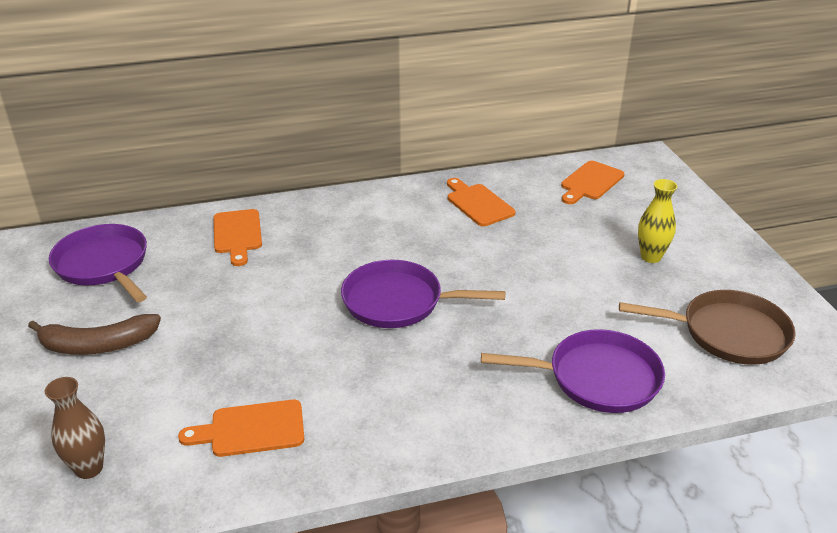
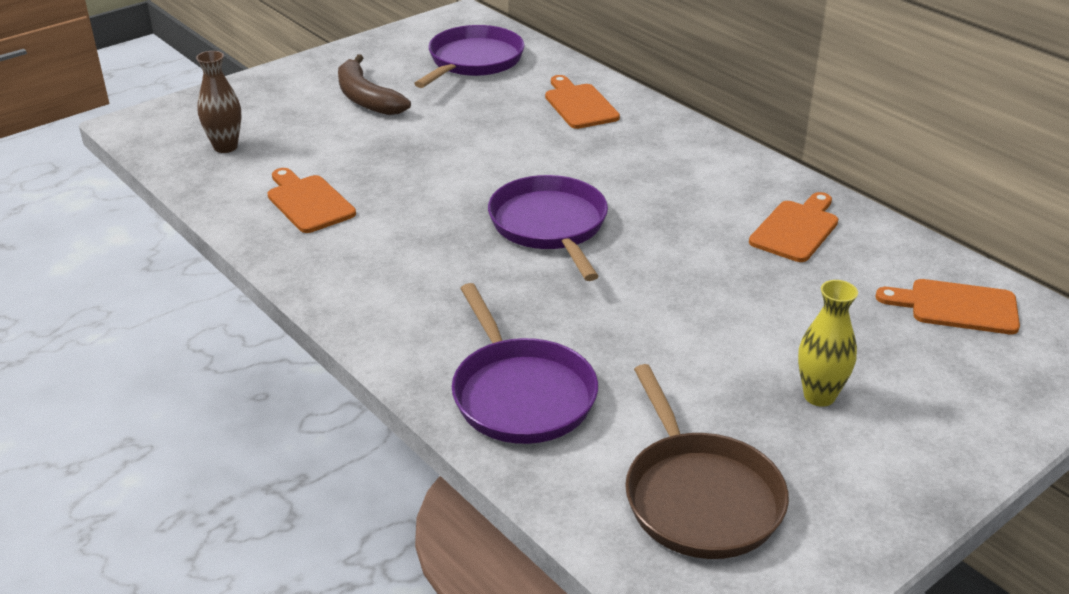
camera: 65 degrees right, 0 degrees up
orange cutting board [214,209,262,266] -> orange cutting board turned 105 degrees clockwise [545,75,620,129]

